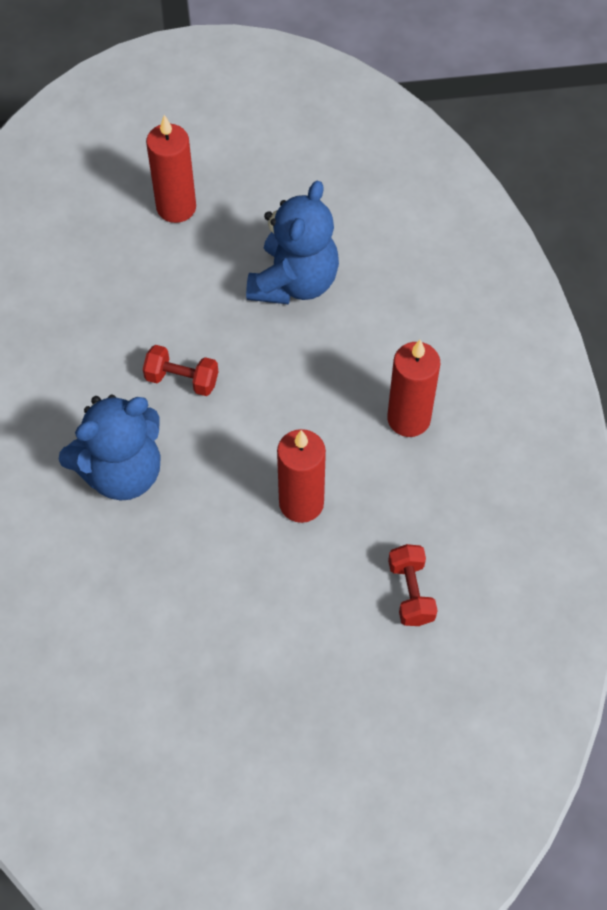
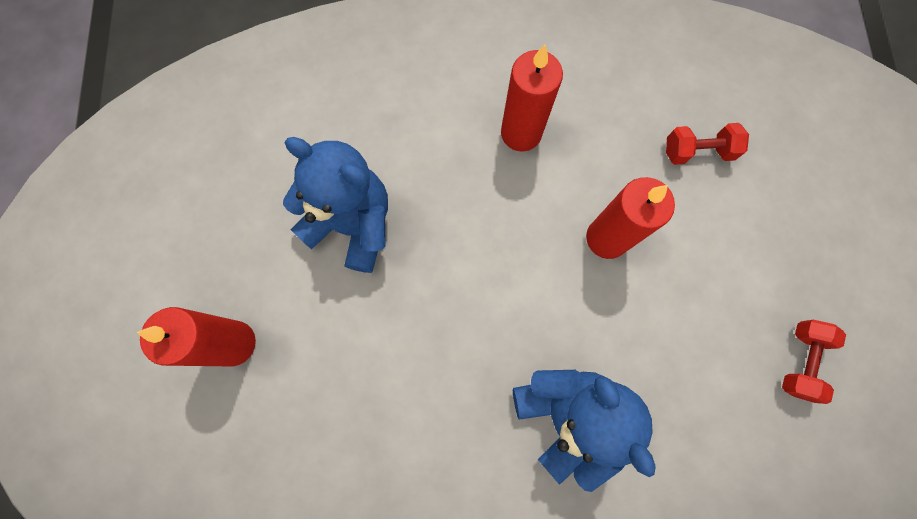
camera: 85 degrees left, 15 degrees up
red dumbbell [143,345,219,396] -> red dumbbell moved to [782,320,846,404]

